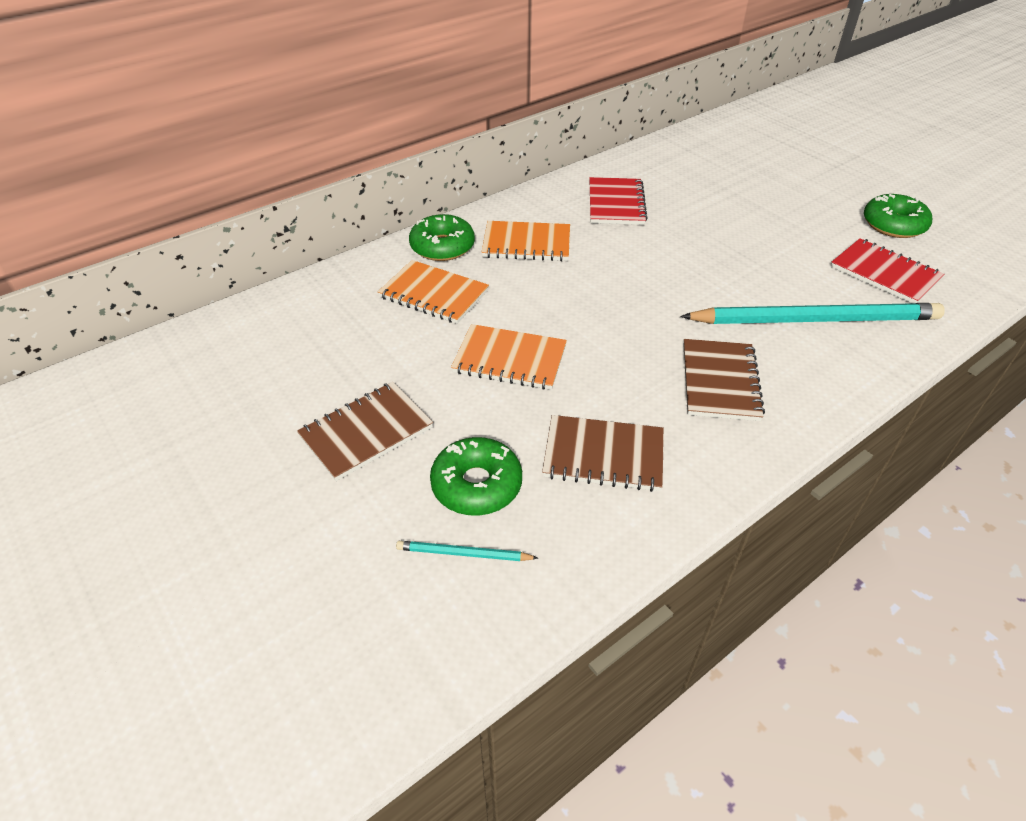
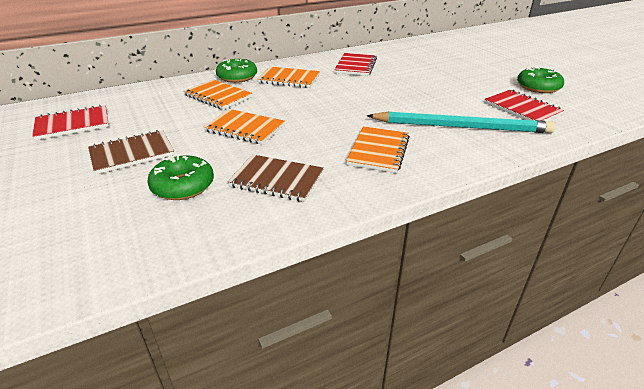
camera: 10 degrees right, 10 degrees down
turquoise pencil [396,541,538,561] -> none
brown notebook [683,339,765,421] -> orange notebook [346,126,410,173]
none -> red notebook [32,105,109,140]

